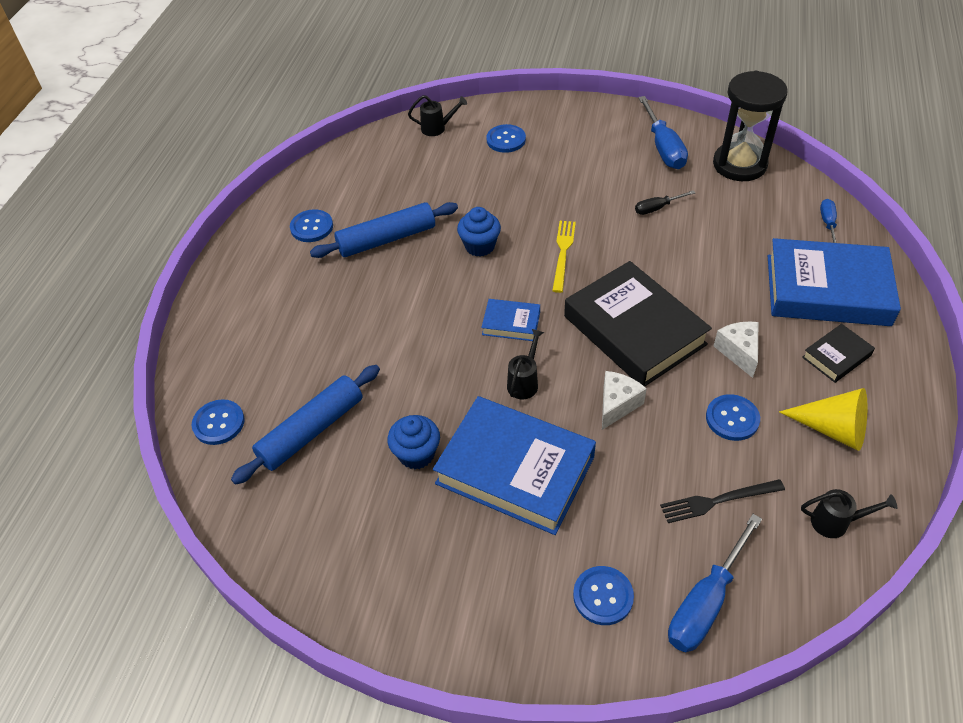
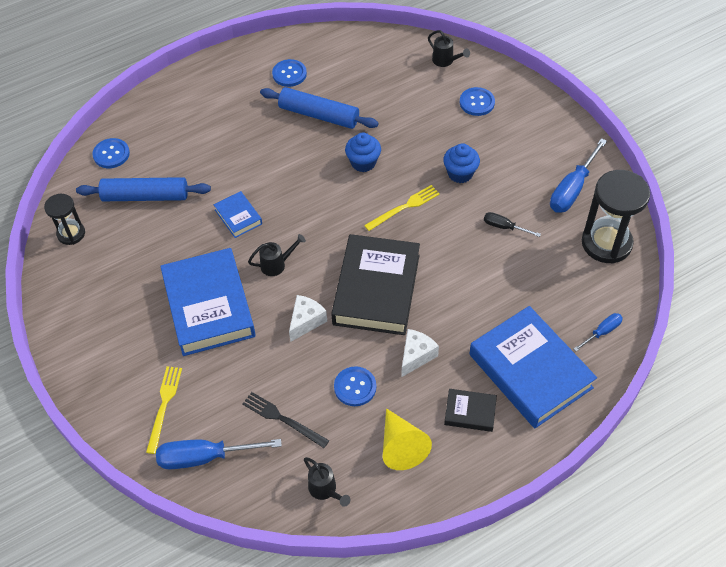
camera: 45 degrees right, 5 degrees up
blue cupcake [387,415,440,469] -> blue cupcake moved to [443,143,480,183]
blue book [481,299,540,341] -> blue book moved to [214,191,262,238]
blue button [573,566,634,625] -> yellow fork [146,366,182,454]
white cheese [602,371,647,430] -> white cheese turned 45 degrees counterclockwise [289,295,327,342]
none -> black hourglass [44,194,85,245]

